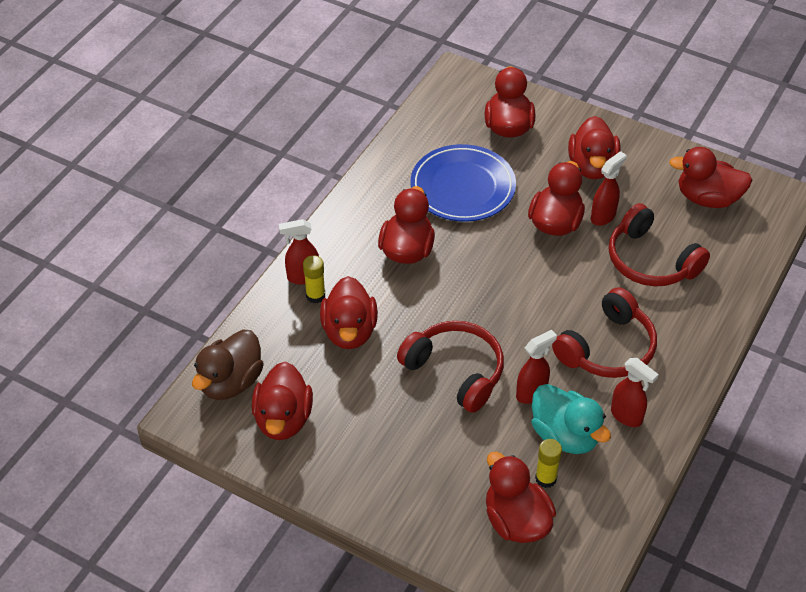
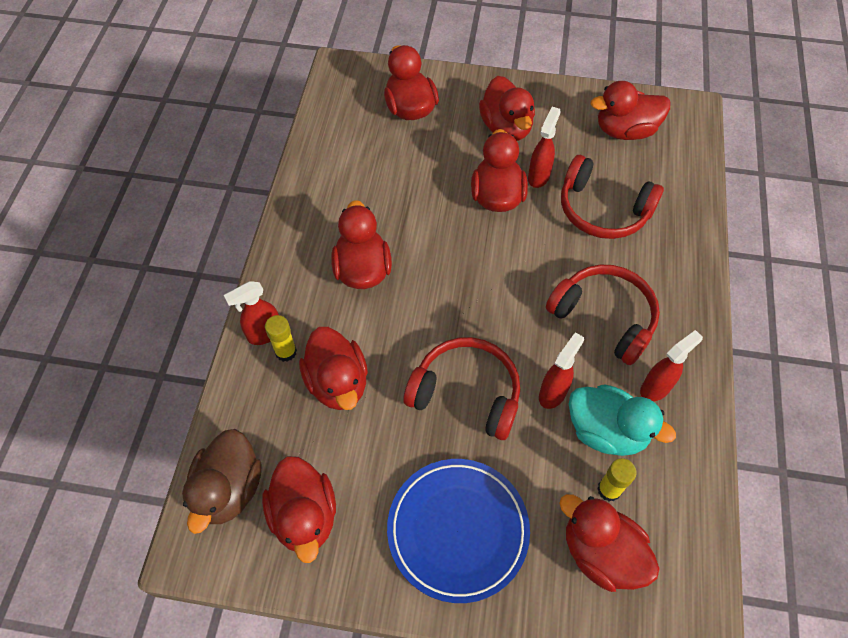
camera: 20 degrees left, 10 degrees up
blue plate [410,144,516,222] -> blue plate moved to [387,459,530,603]
red headphones [552,287,657,378] -> red headphones turned 75 degrees counterclockwise [546,265,660,365]
red spray bottle [611,358,659,427] -> red spray bottle turned 60 degrees counterclockwise [640,330,703,402]

